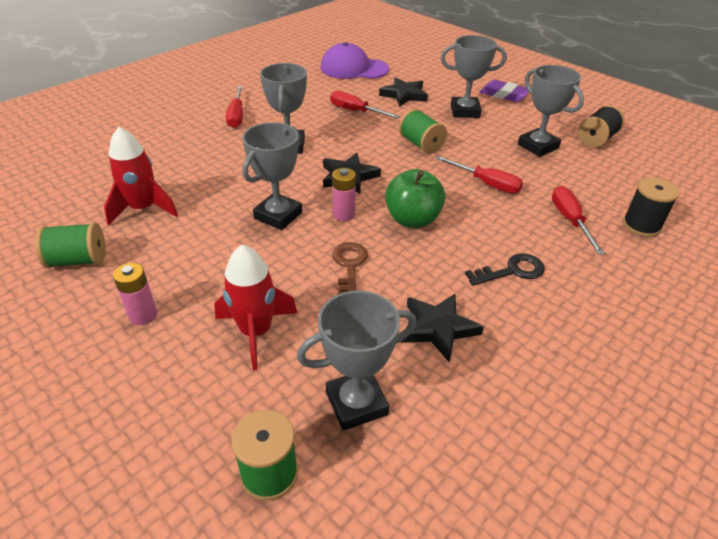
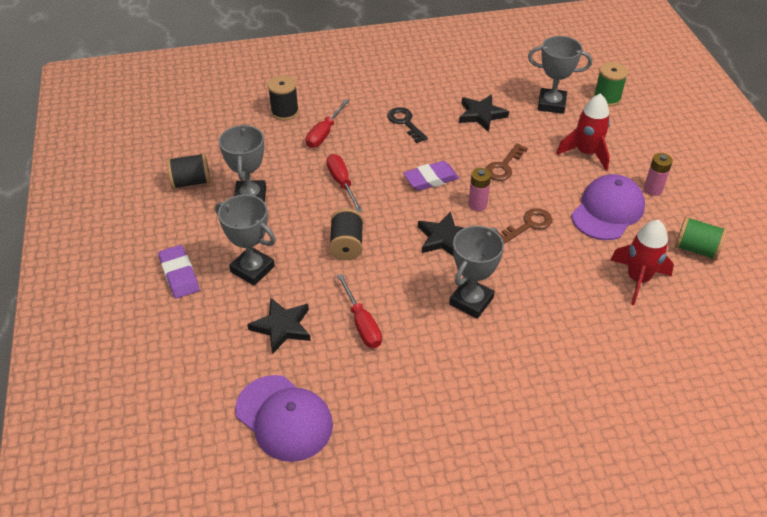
camera: 145 degrees left, 5 degrees up
red screwdriver [226,86,243,128] -> none
grey trophy [242,122,302,230] -> brown key [498,208,552,244]
green apple [385,169,446,228] -> purple eraser [403,161,459,191]
green spool [399,109,447,154] -> black spool [329,209,363,260]
black key [465,253,545,286] -> black key turned 45 degrees clockwise [387,107,428,143]
none -> purple cap [571,174,645,240]

